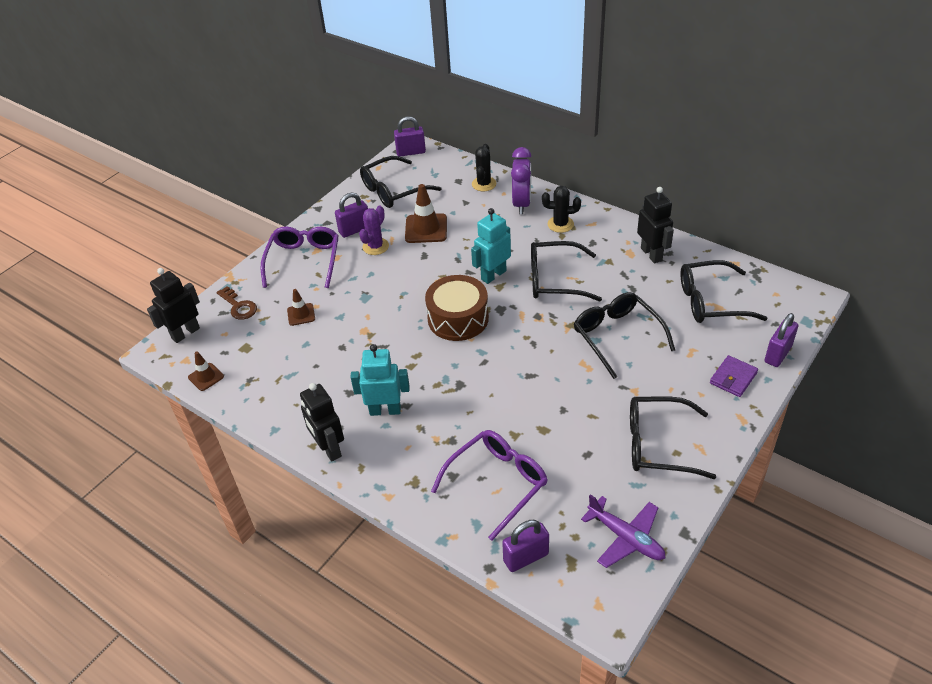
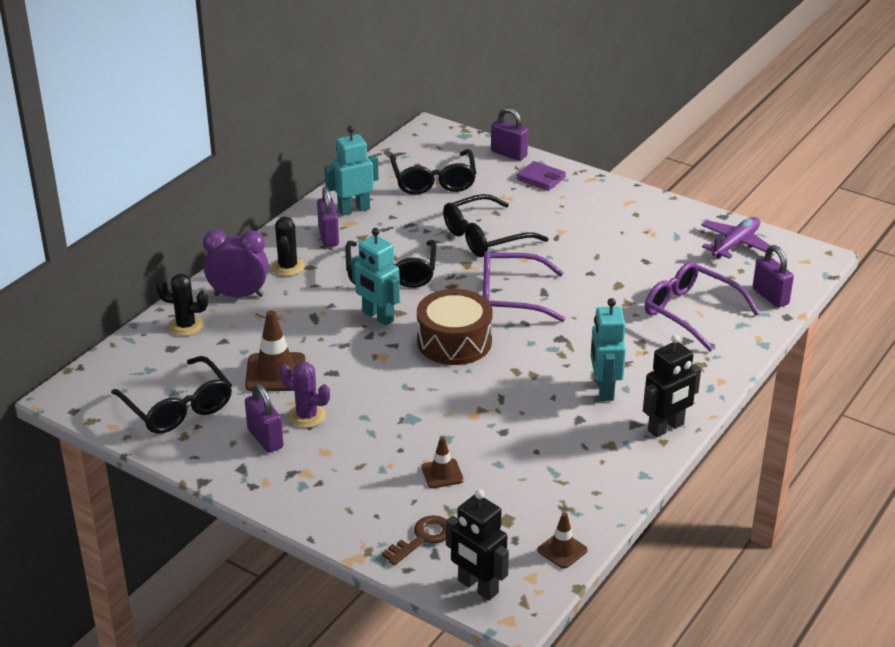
camera: 95 degrees left, 10 degrees down
purple glasses [260,226,339,288] -> purple glasses moved to [483,251,565,322]
purple padlock [394,116,426,157] -> purple padlock moved to [317,187,339,247]
black glasses [630,396,716,479] -> none
black robot [637,187,674,263] -> turquoise robot [324,126,379,216]

